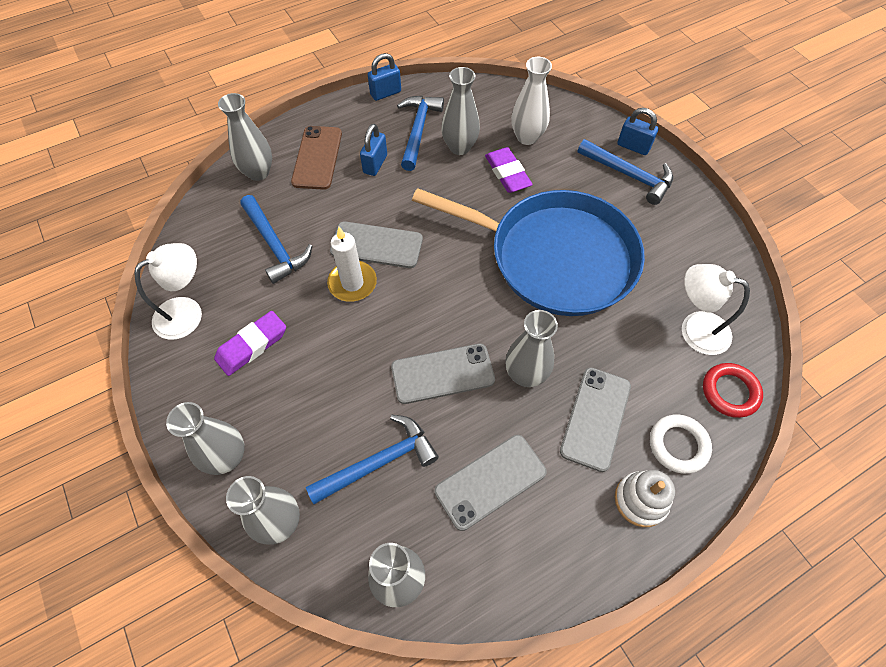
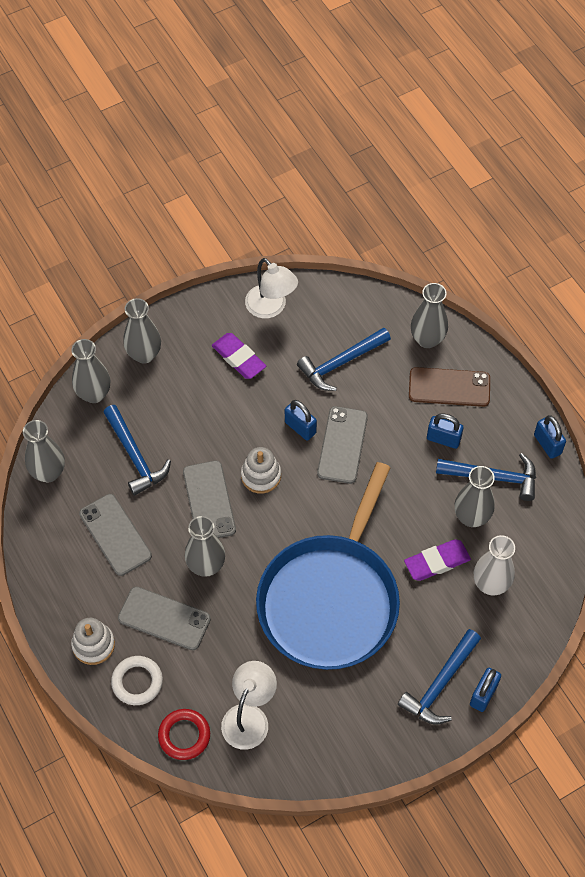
camera: 90 degrees right, 0 degrees up
white candle [327,227,377,302] -> blue padlock [285,400,317,441]
none -> white stacking toy [241,447,281,494]

